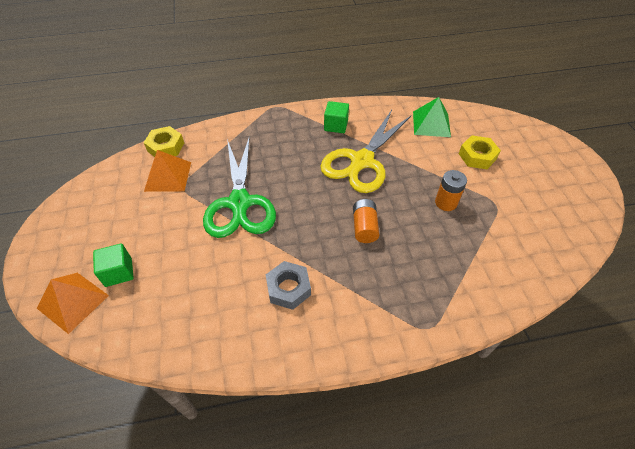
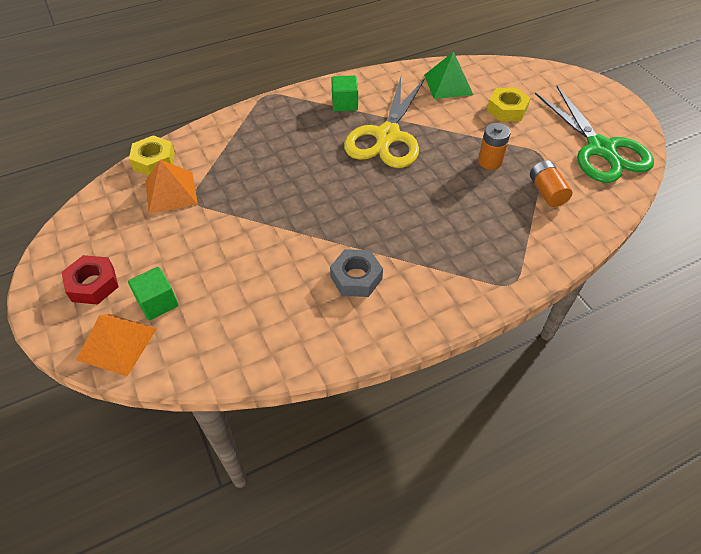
camera: 15 degrees left, 0 degrees up
green scissors [203,136,276,238] -> green scissors moved to [535,86,654,183]
orange battery [353,199,379,243] -> orange battery moved to [530,160,573,207]
none -> red nut [62,255,119,305]

